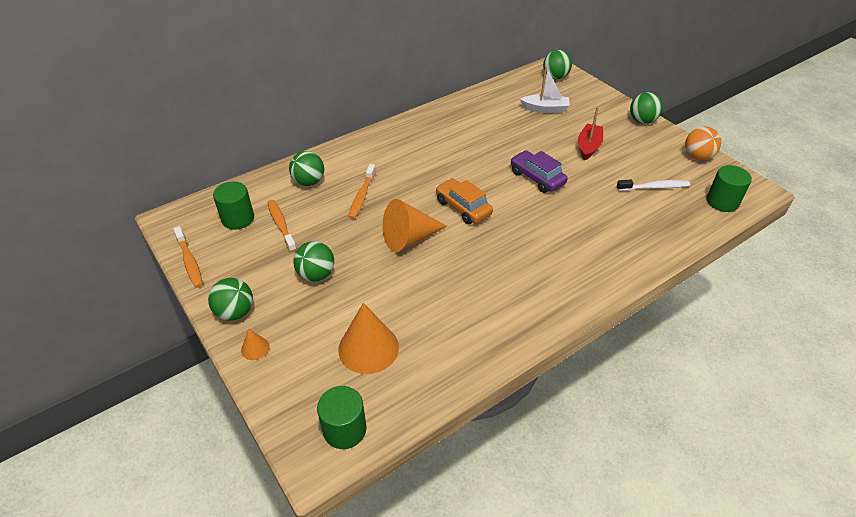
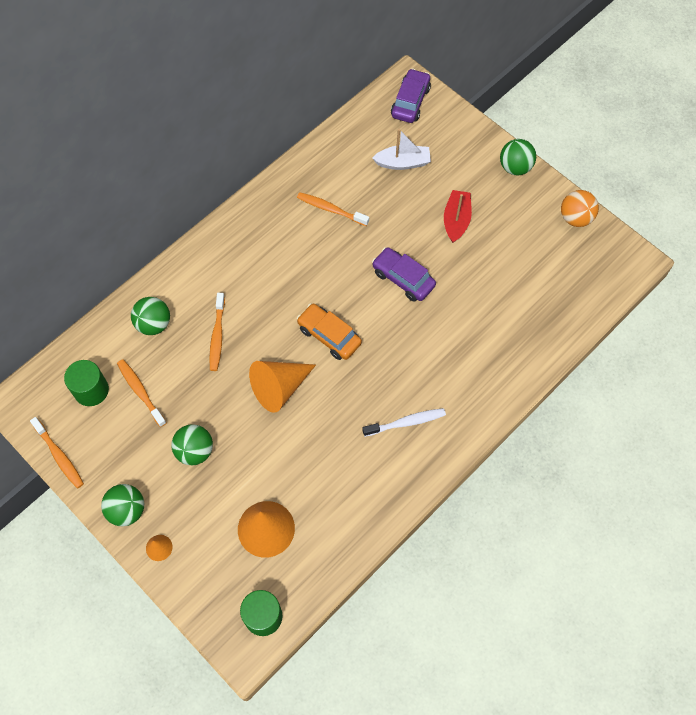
camera: 10 degrees left, 20 degrees up
green ball [543,50,572,79] -> purple car [391,69,431,123]
white toothbrush [616,180,690,191] -> white toothbrush moved to [362,408,446,437]
green cylinder [707,165,752,212] -> none
none -> orange toothbrush [297,192,369,226]

